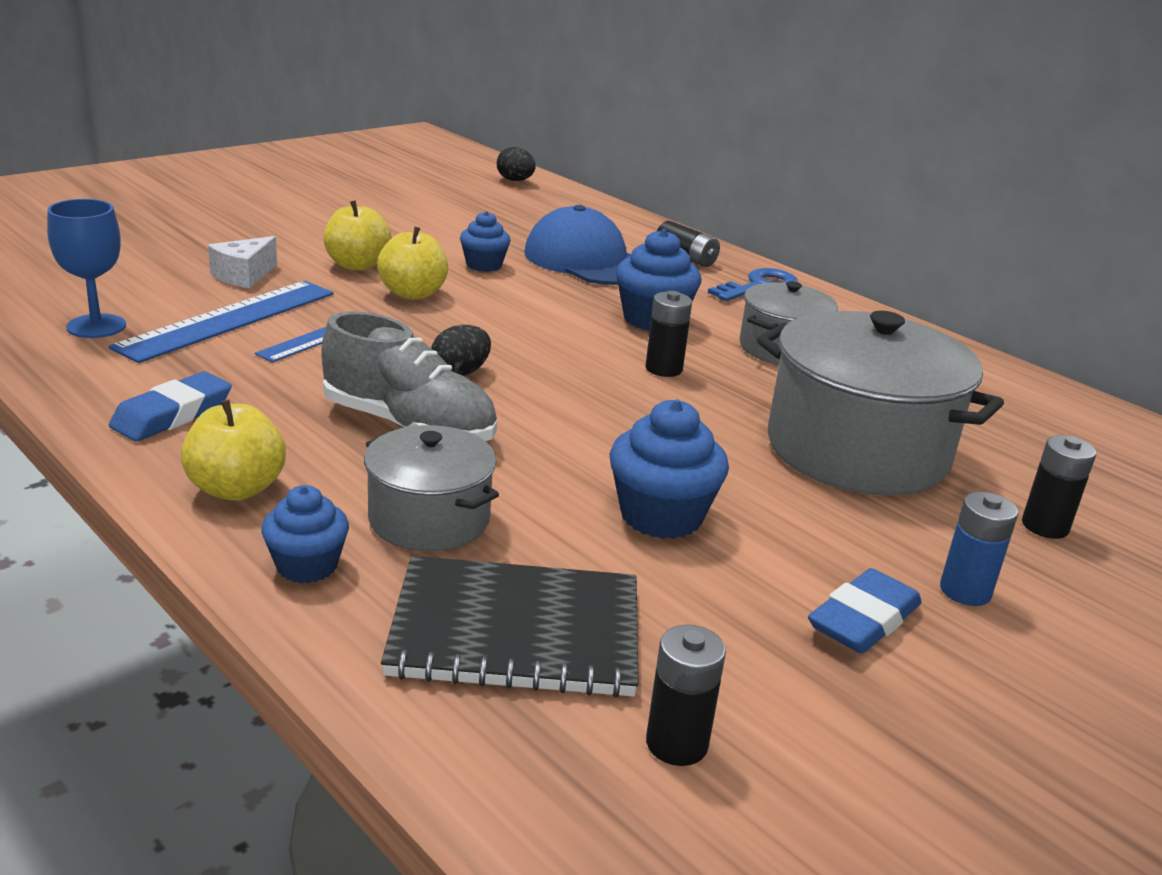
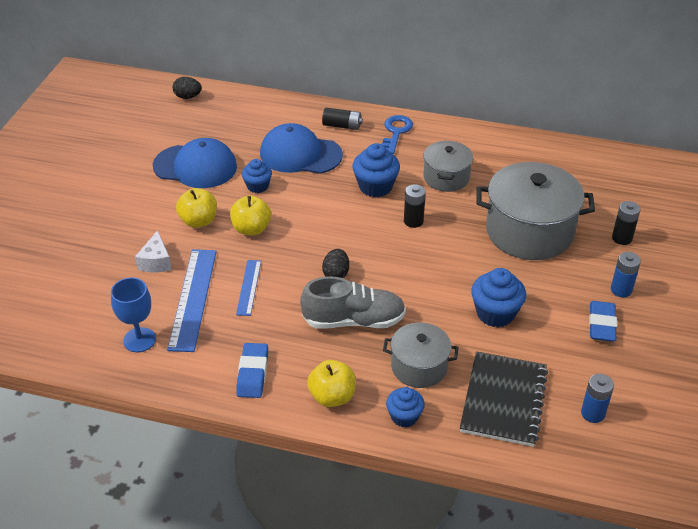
camera: 30 degrees left, 15 degrees up
black notebook [381,556,638,698] -> black notebook turned 45 degrees counterclockwise [460,351,548,447]
black battery [646,625,726,766] -> blue battery [581,374,614,423]
none -> blue cap [153,138,237,188]

